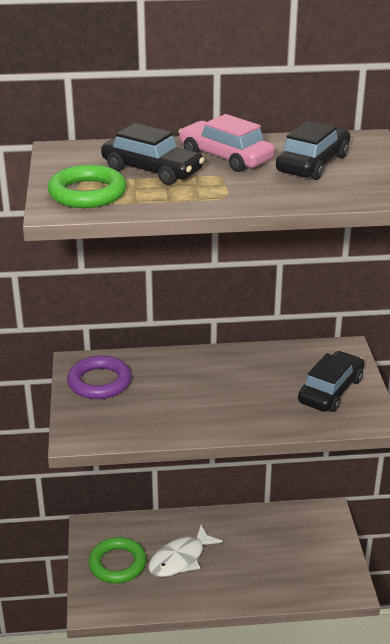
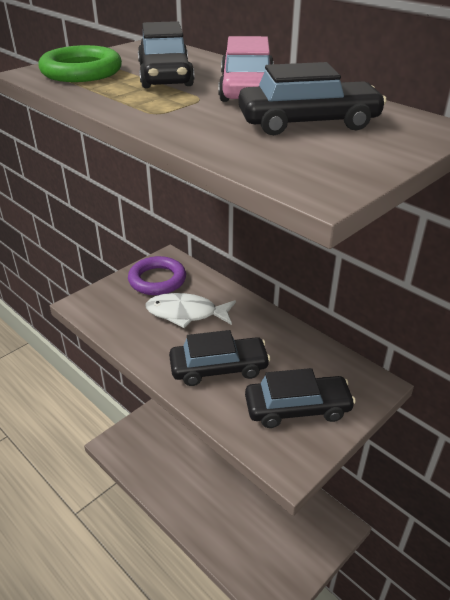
camera: 50 degrees right, 5 degrees up
green ring [89,537,146,584] -> none
white fish [148,525,223,577] -> white fish moved to [146,293,236,328]
none -> black car [169,330,271,386]

